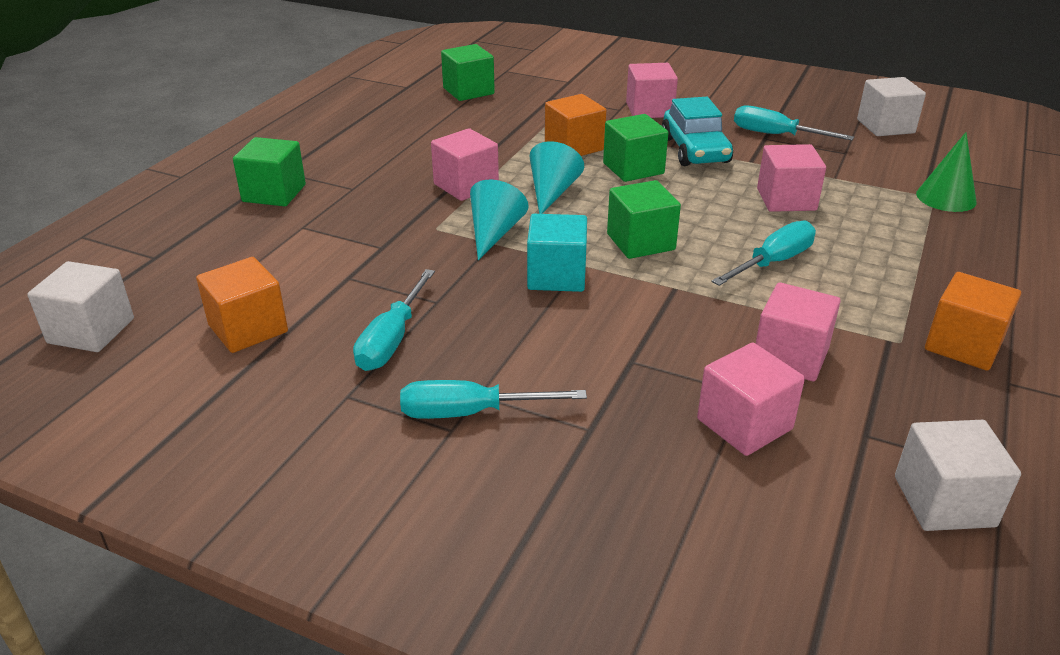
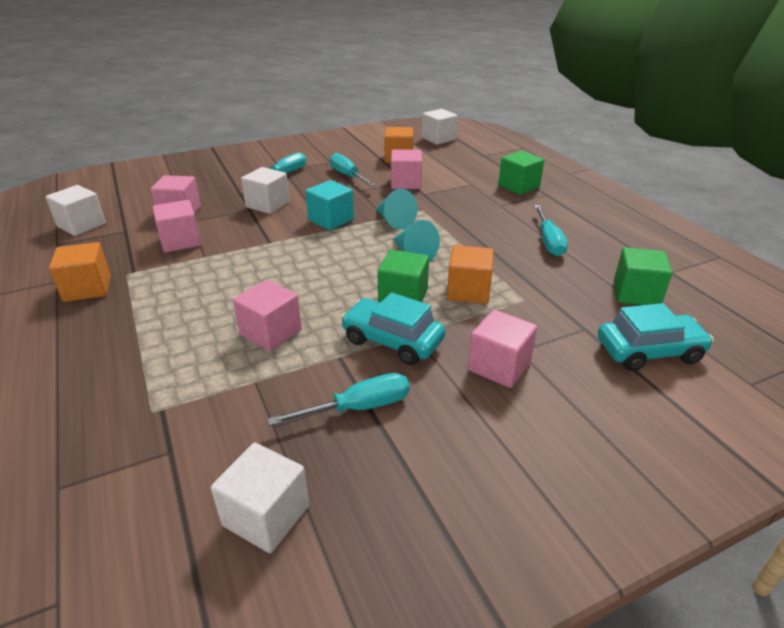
camera: 130 degrees right, 0 degrees up
pink cube [431,128,499,201] -> pink cube moved to [391,150,422,189]
green cube [607,180,681,259] -> none
turquoise screwdriver [711,221,816,286] -> turquoise screwdriver moved to [534,205,568,257]
green cone [916,132,977,212] -> none
none -> white cube [241,167,290,214]
none -> turquoise car [598,303,714,371]

